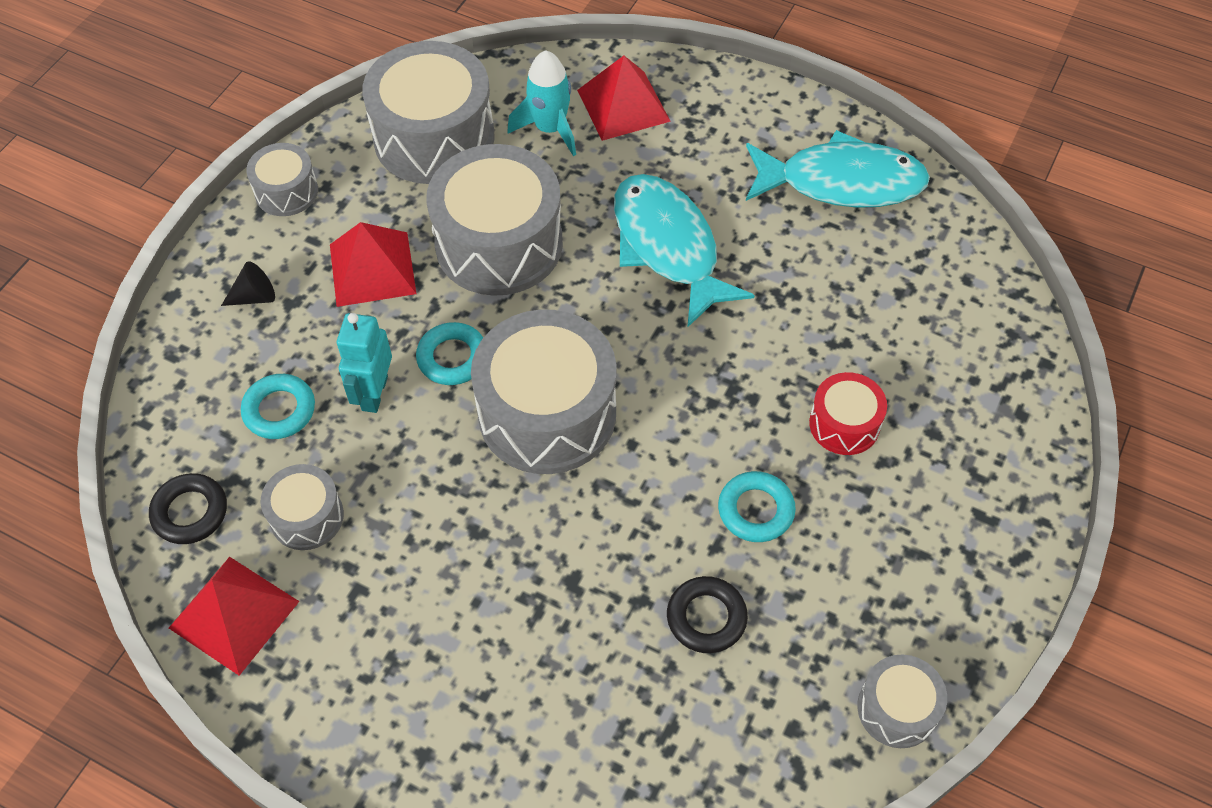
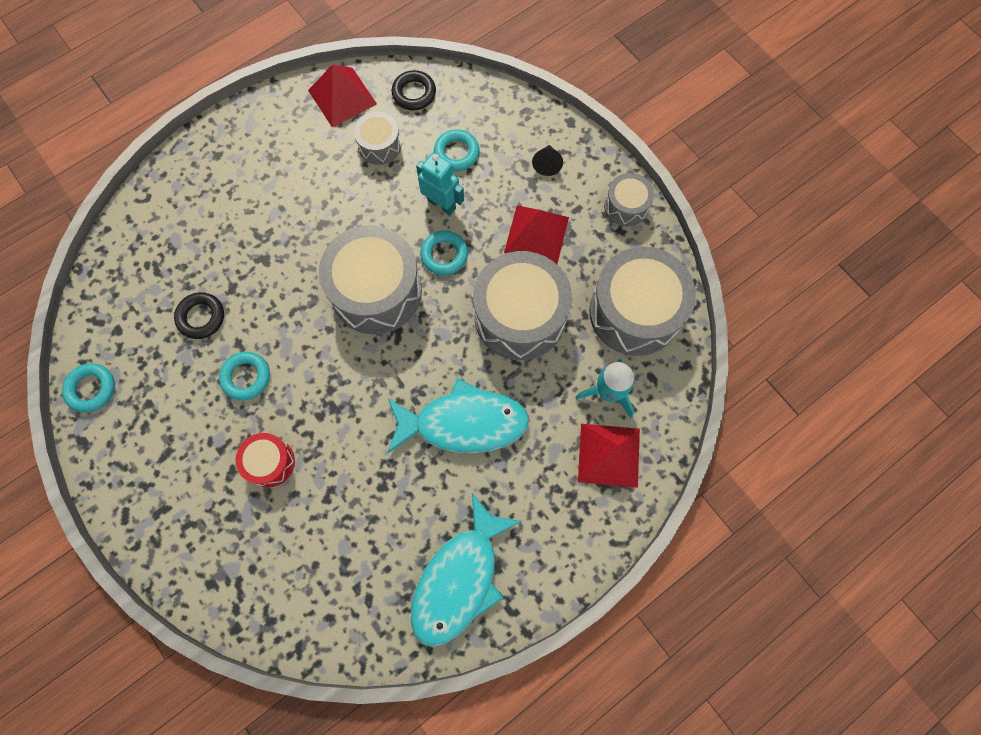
camera: 115 degrees right, 15 degrees up
grey drum [857,654,947,748] -> turquoise ring [62,363,115,413]

